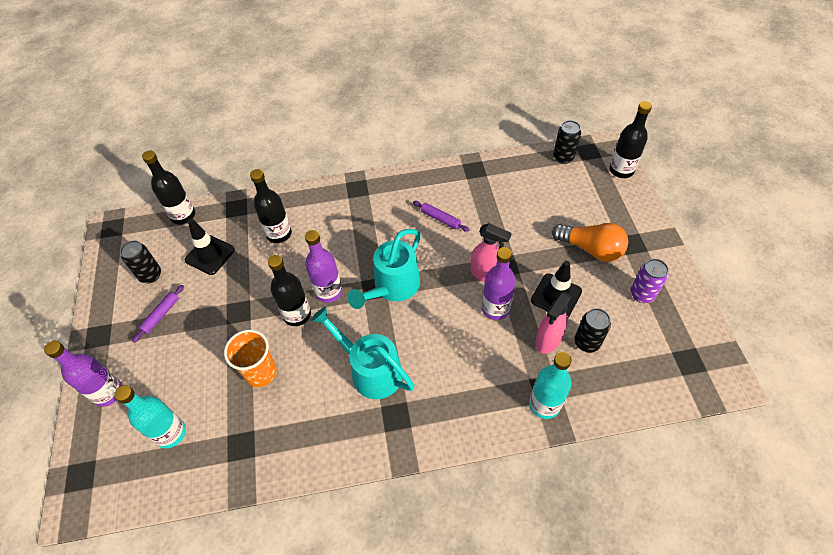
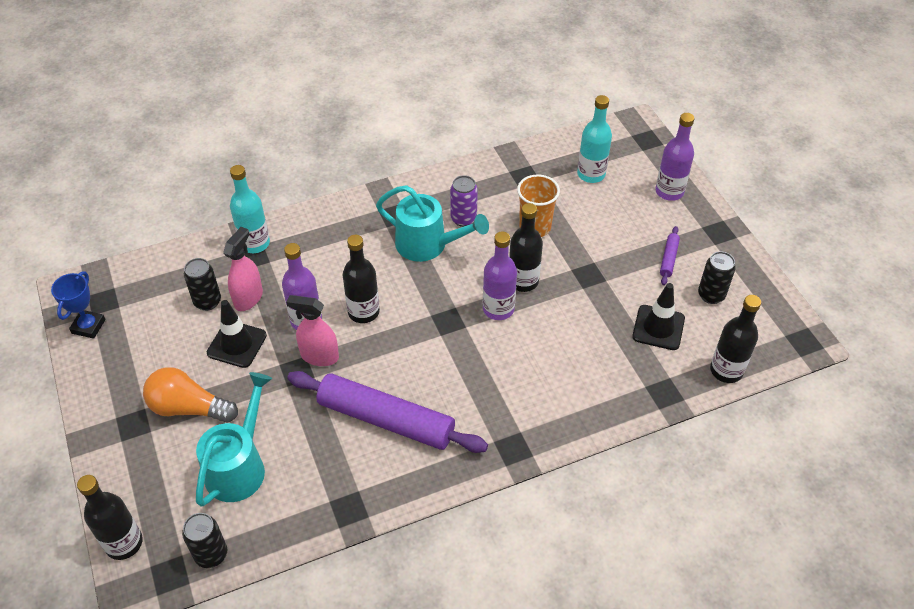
camera: 165 degrees right, 5 degrees down
black bottle [250,169,292,243] -> black bottle moved to [343,235,380,323]
turquoise watering can [348,229,421,309] -> turquoise watering can moved to [196,372,272,507]
purple rolling pin [413,201,470,232] -> purple rolling pin [287,371,488,453], size x2.42
purple can [630,259,669,303] -> purple can moved to [450,175,478,227]
none -> blue trophy [51,271,105,339]

